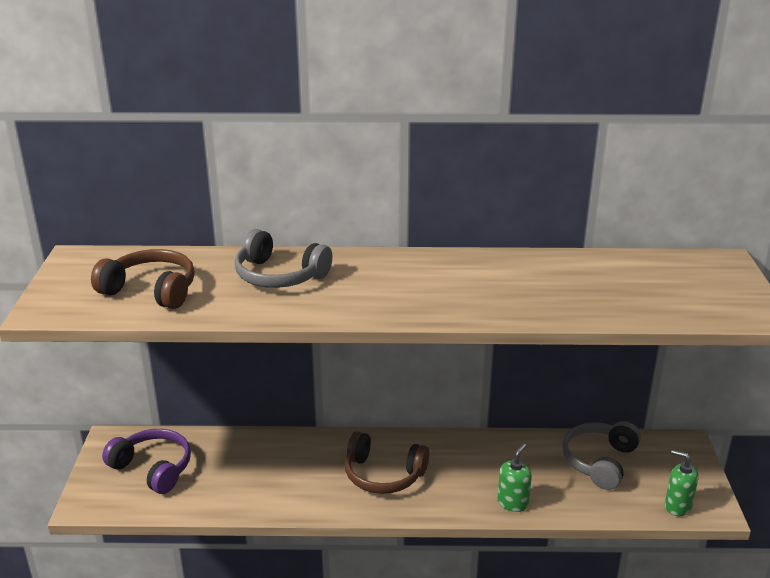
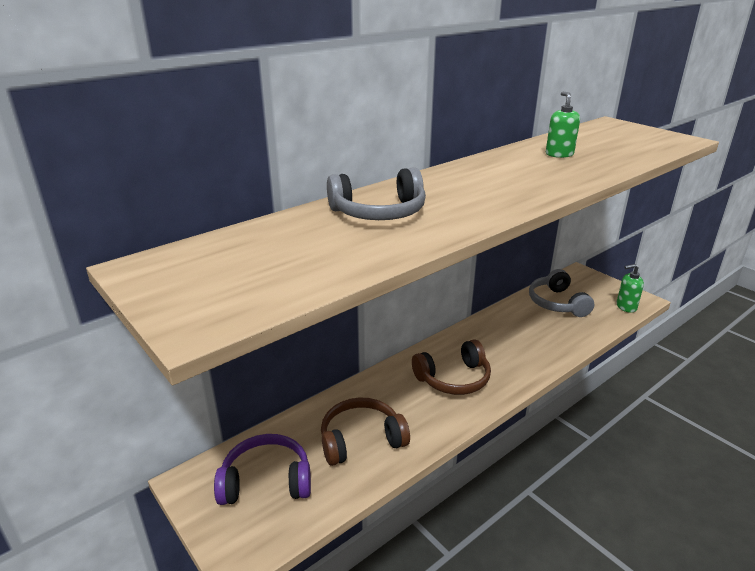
camera: 40 degrees left, 0 degrees up
brown headphones [91,249,195,309] -> brown headphones moved to [321,398,410,466]
green soap dispenser [497,443,532,512] -> green soap dispenser moved to [546,92,580,158]

